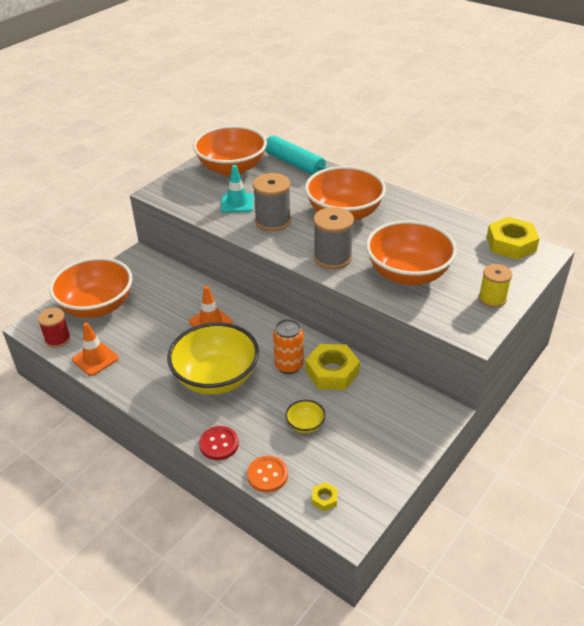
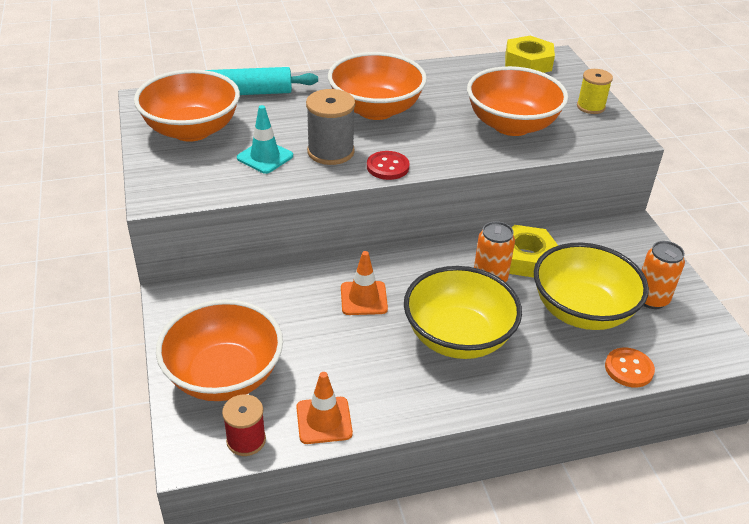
camera: 55 degrees left, 0 degrees up
red button [199,426,239,460] -> red button moved to [367,151,409,180]
yellow bowl [285,400,326,433] -> yellow bowl [534,242,649,330], size x2.39
yellow nut [312,482,338,511] -> none
grey spool [313,207,354,269] -> none
none -> orange can [641,241,685,309]

